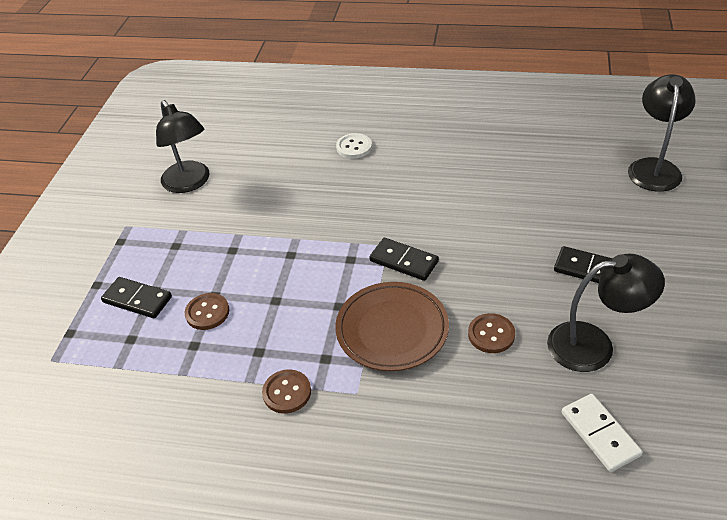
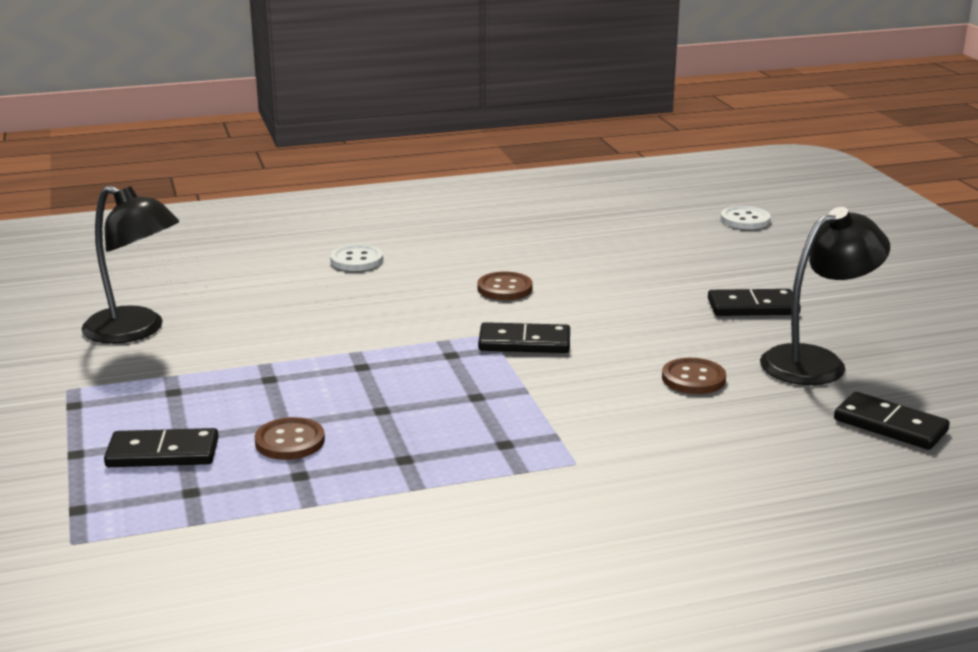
camera: 30 degrees left, 20 degrees down
brown button [262,369,311,414] -> brown button moved to [478,272,533,300]
brown plate [335,282,449,371] -> none
white domino [562,394,643,472] -> black domino [834,392,950,450]
black lamp [628,74,696,192] -> white button [721,206,771,229]

